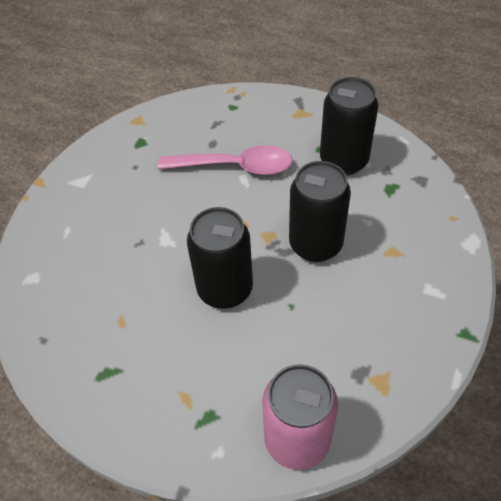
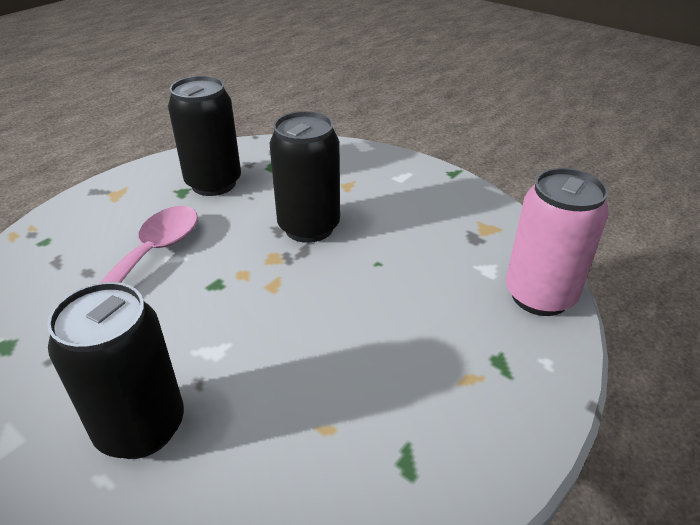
camera: 75 degrees left, 15 degrees down
black can [187,207,253,309] -> black can moved to [47,282,184,459]

